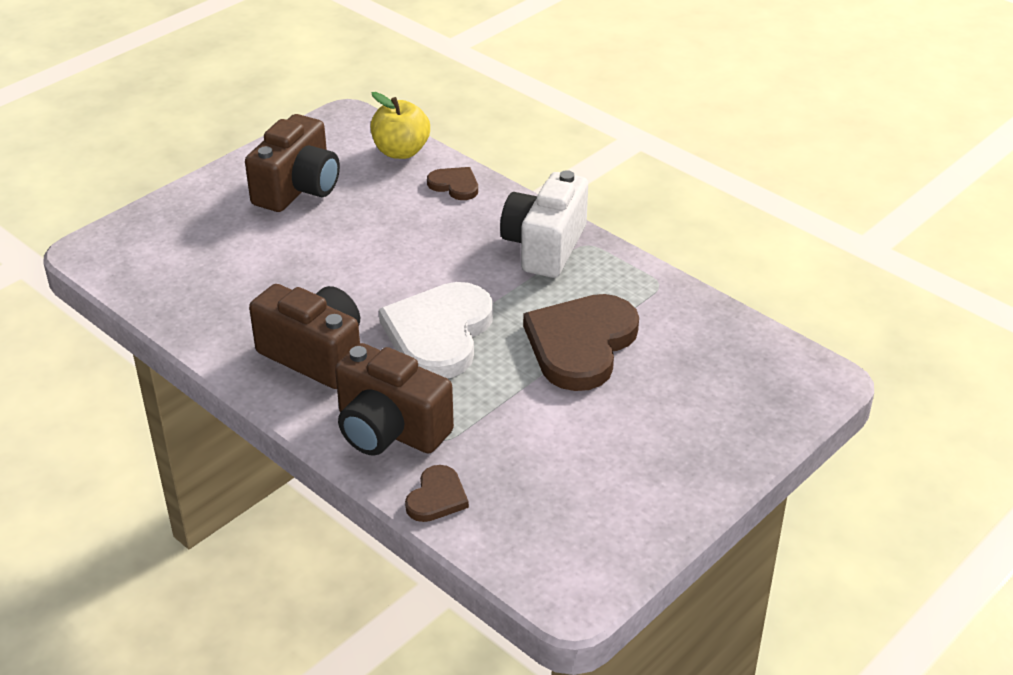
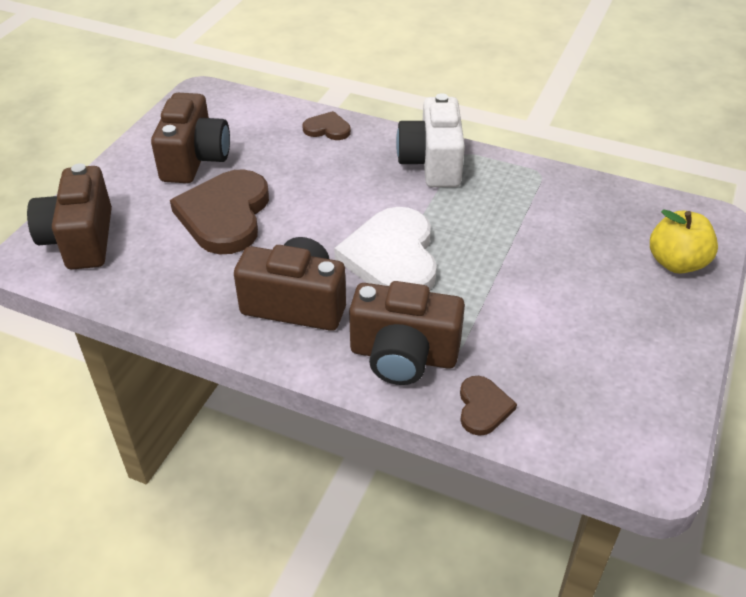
camera: 20 degrees left, 5 degrees up
yellow apple [371,92,430,159] -> yellow apple moved to [650,209,718,274]
brown heart [523,294,639,391] -> brown heart moved to [170,169,269,254]
none -> brown camera [27,163,112,270]

